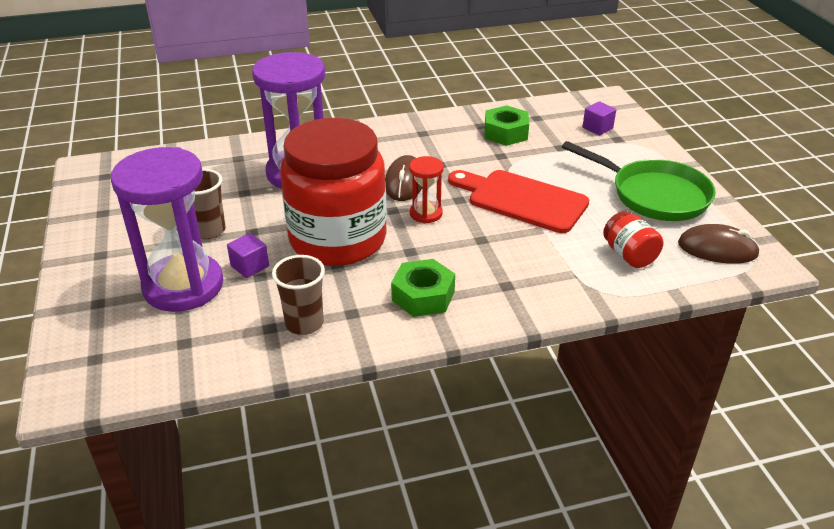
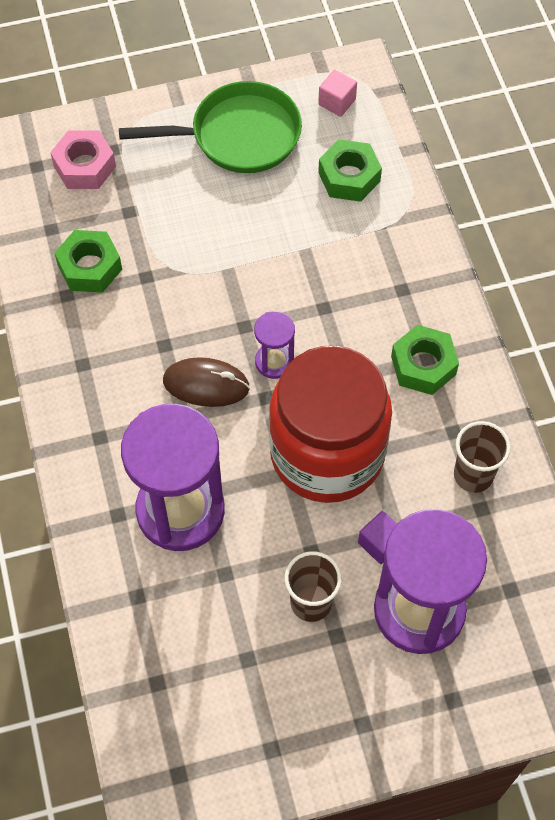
camera: 90 degrees left, 25 degrees up
red hourglass [409,156,444,223] -> purple hourglass [254,311,295,379]
red cutting board [448,170,589,233] -> none
green pan [562,141,716,221] -> green pan turned 45 degrees clockwise [119,81,302,173]
purple cube [582,101,616,135] -> pink nut [50,130,116,189]
red jar [603,211,663,268] -> green nut [318,139,382,202]
brown mouse [678,224,760,264] -> pink cube [318,70,357,117]

